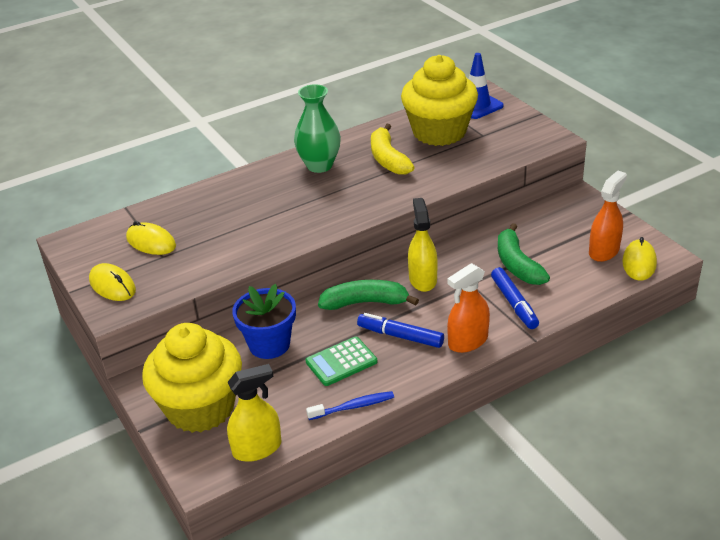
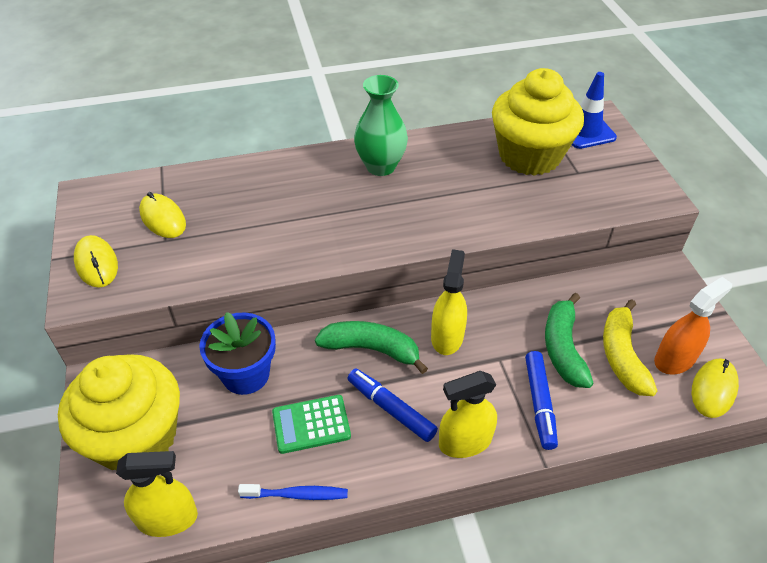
camera: 15 degrees right, 10 degrees up
yellow banana [371,124,415,175] -> yellow banana moved to [603,299,657,396]
orange spray bottle [447,263,490,353] -> yellow spray bottle [439,371,497,458]

